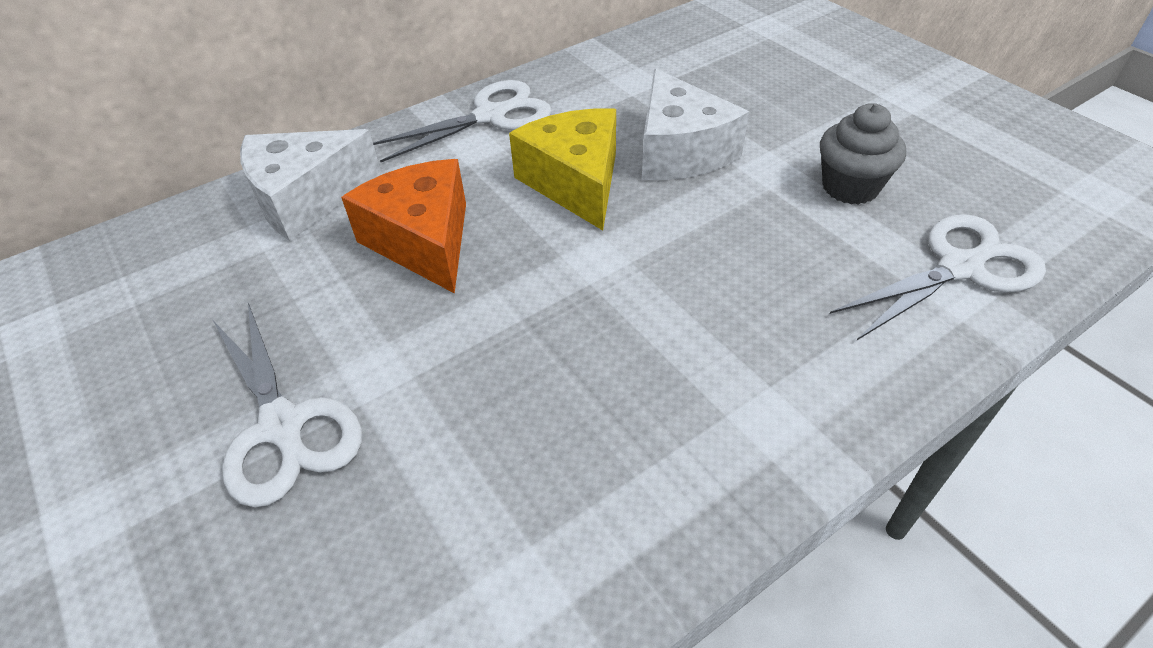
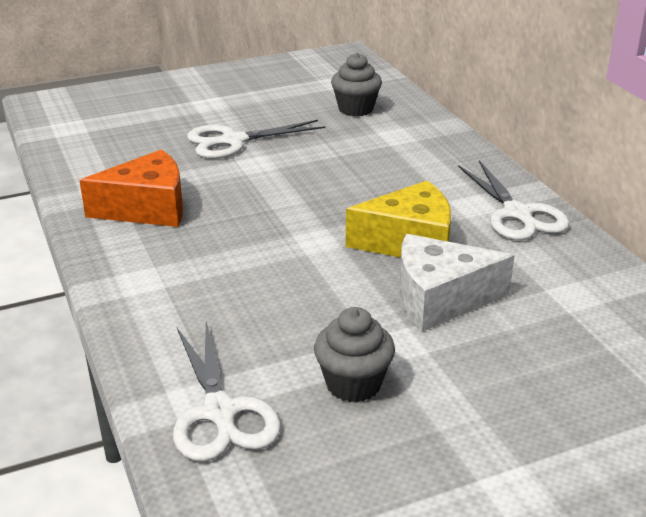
camera: 100 degrees right, 15 degrees down
white cheese [240,129,382,241] -> none
orange cheese [341,159,466,294] -> orange cheese moved to [79,150,183,227]
none -> grey cupcake [331,53,382,116]

